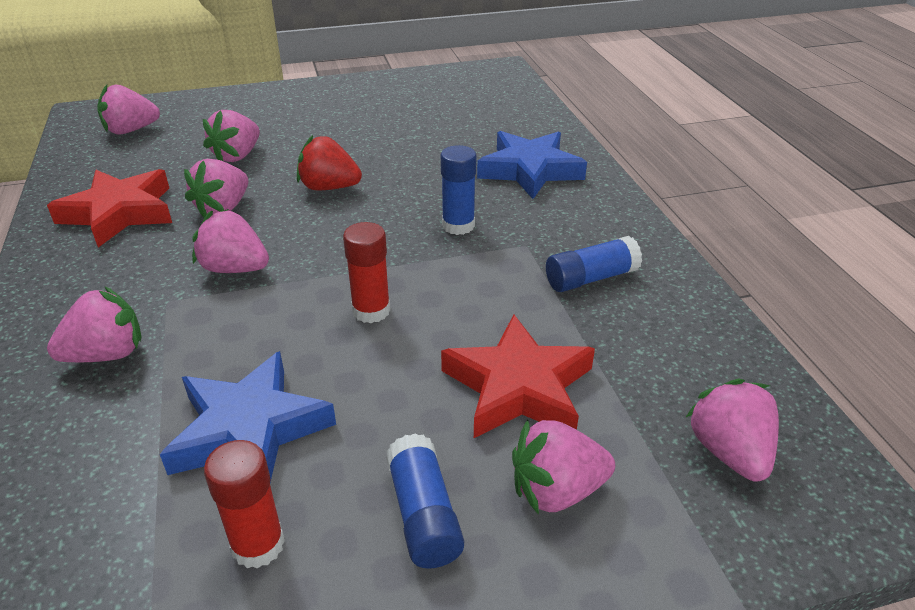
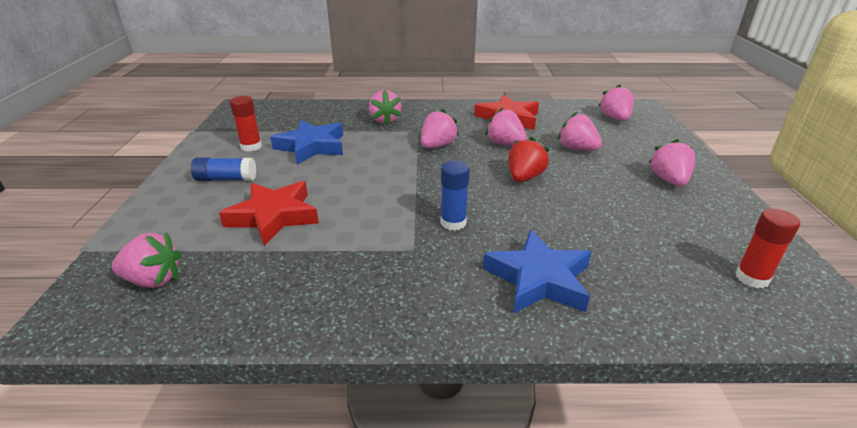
camera: 105 degrees right, 5 degrees down
red glue stick [343,222,391,323] -> red glue stick moved to [735,209,800,288]
pink strawberry [512,419,615,515] -> pink strawberry moved to [648,139,695,186]
blue glue stick [546,236,642,292] -> none

